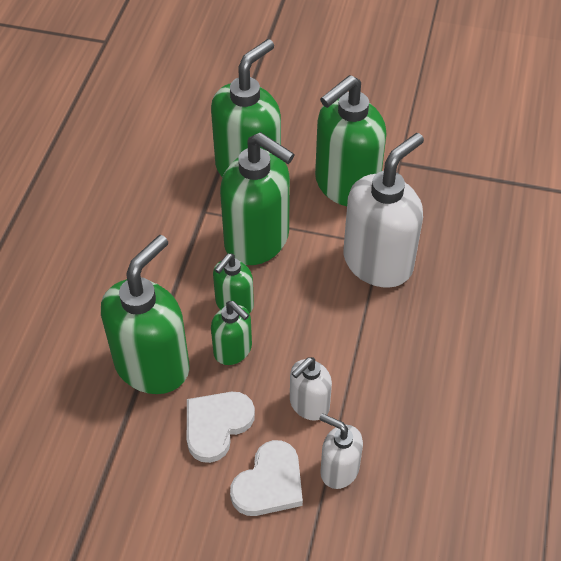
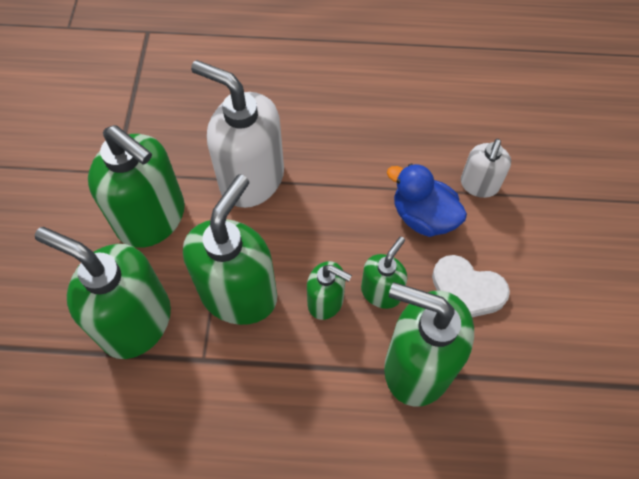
camera: 100 degrees left, 10 degrees up
white heart [230,440,303,516] -> none
white soap dispenser [290,357,332,421] -> blue duck [387,163,467,237]

